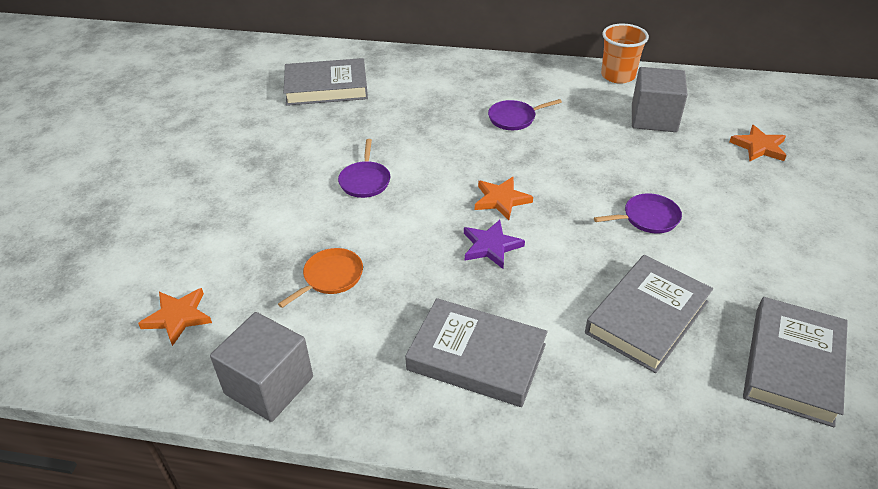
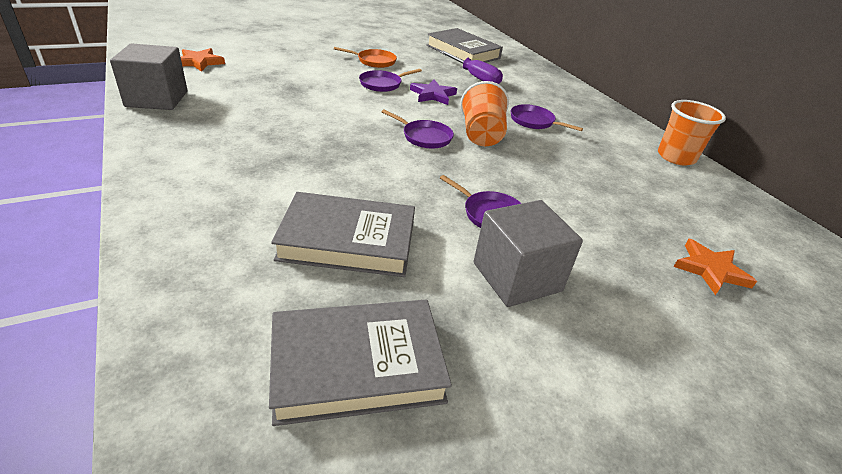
camera: 50 degrees right, 5 degrees down
orange pan [278,248,363,308] -> orange pan moved to [334,47,397,68]
grey book [405,298,548,407] -> none
purple star [464,220,525,269] -> purple star moved to [410,80,457,105]
orange star [475,176,533,220] -> purple pan [382,109,454,148]
grey cube [632,67,688,132] -> grey cube moved to [474,200,583,307]
none -> purple screwdriver [439,51,503,84]
none -> orange cup [460,81,509,146]

